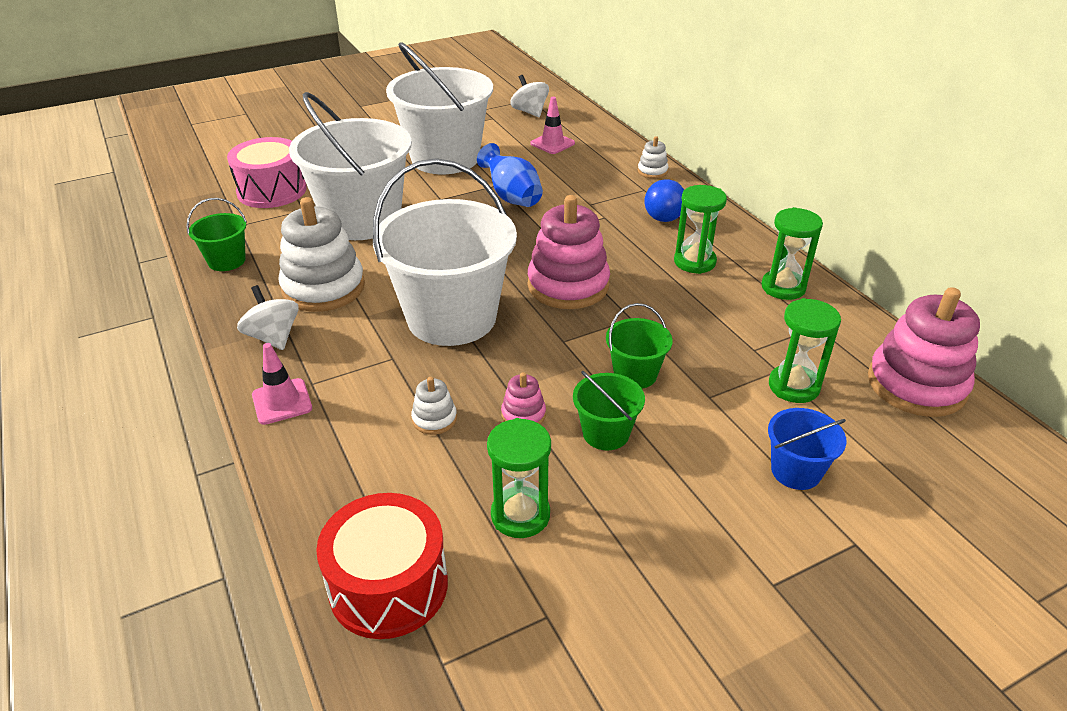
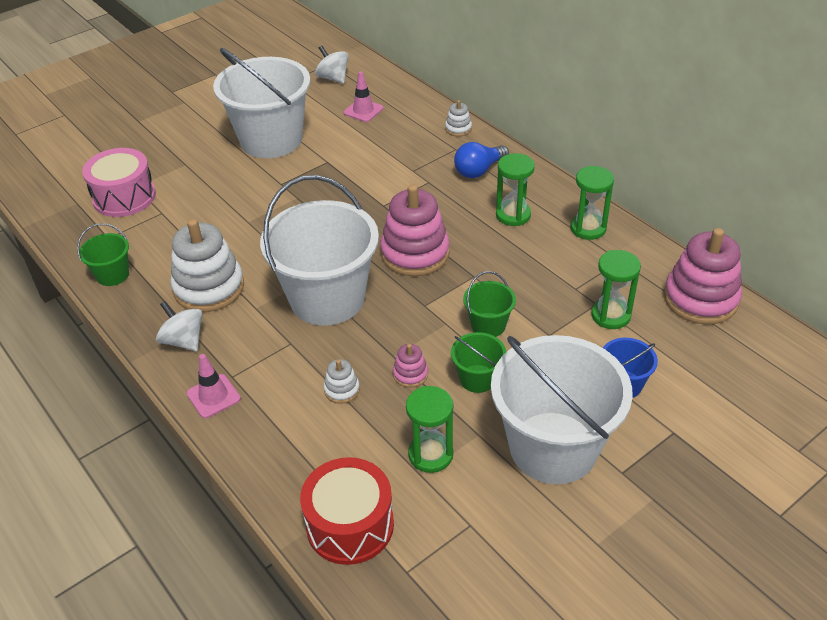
camera: 10 degrees left, 5 degrees up
white bucket [289,92,412,240] -> white bucket moved to [491,335,633,484]
blue vase [477,143,543,207] -> none
blue light bulb [644,179,684,222] -> blue light bulb turned 45 degrees clockwise [454,142,509,178]

